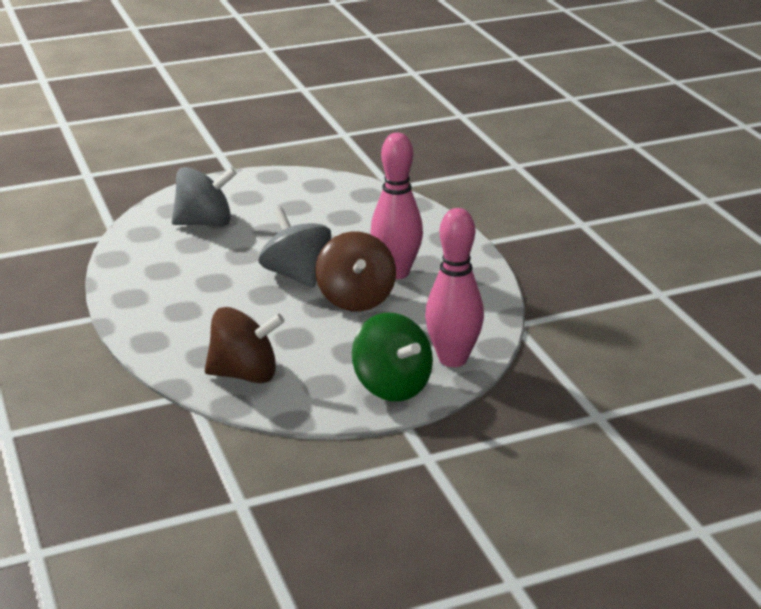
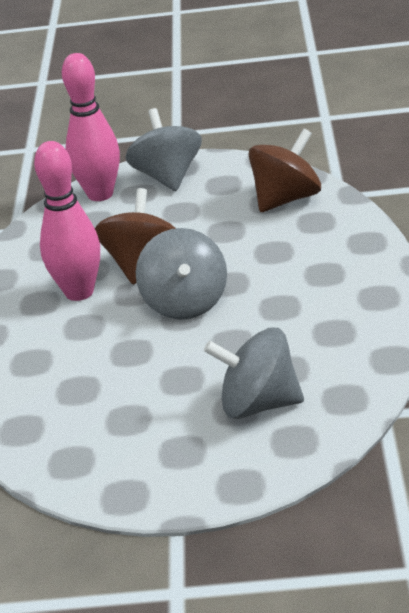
camera: 155 degrees left, 5 degrees up
brown spinning top [205,307,285,383] -> brown spinning top turned 120 degrees clockwise [248,129,321,212]
green spinning top [352,313,433,401] -> grey spinning top [125,108,202,191]

